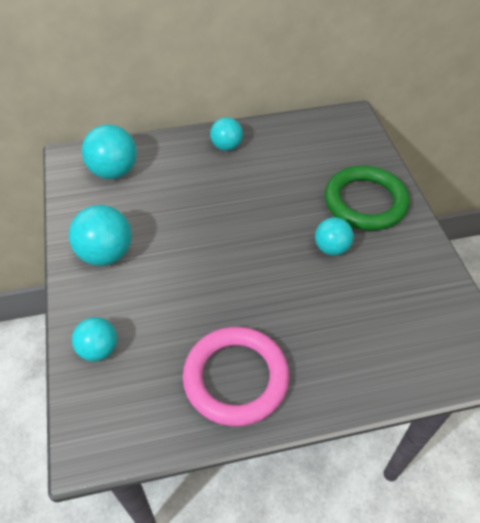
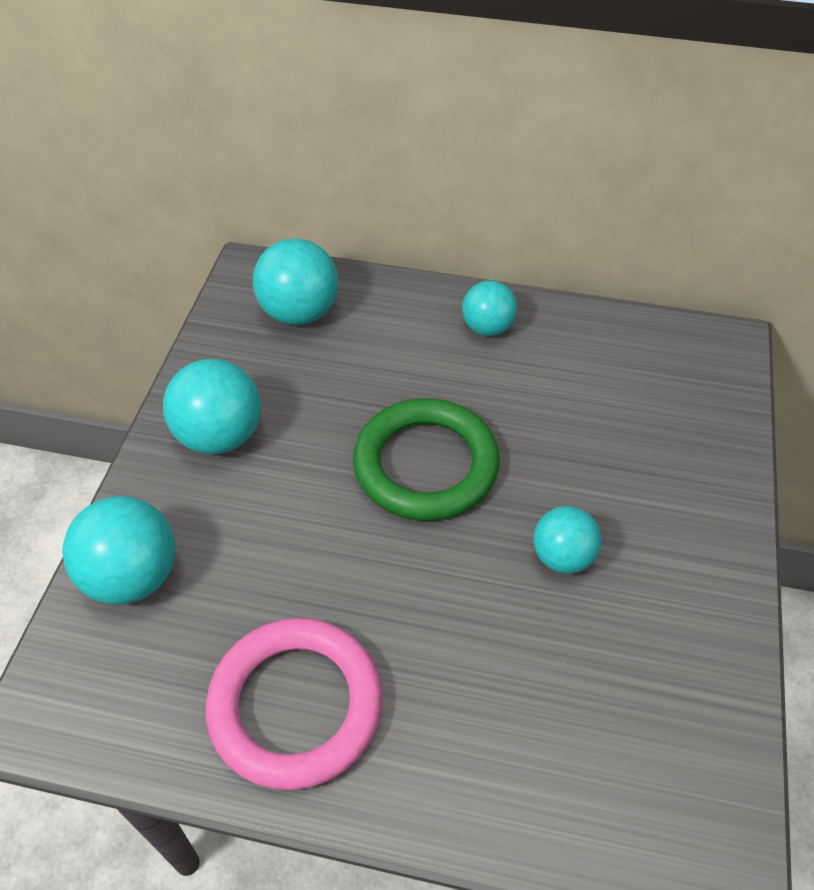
camera: 25 degrees right, 0 degrees up
turquoise ball [72,317,117,361] -> turquoise ball [62,496,176,605], size x1.55
green ring [325,166,410,231] -> green ring moved to [353,398,500,521]

